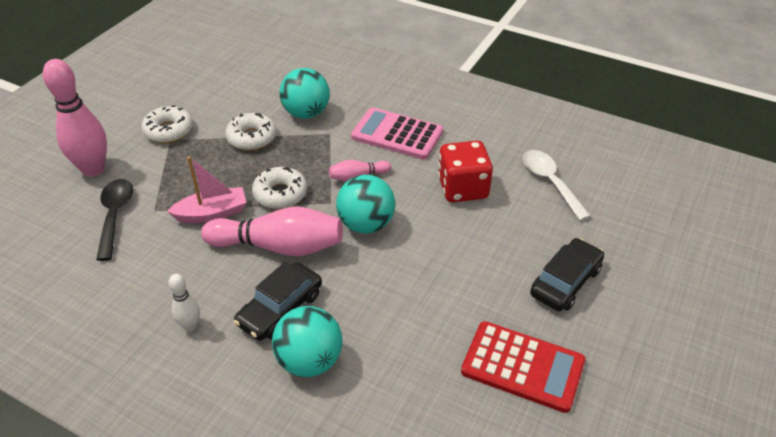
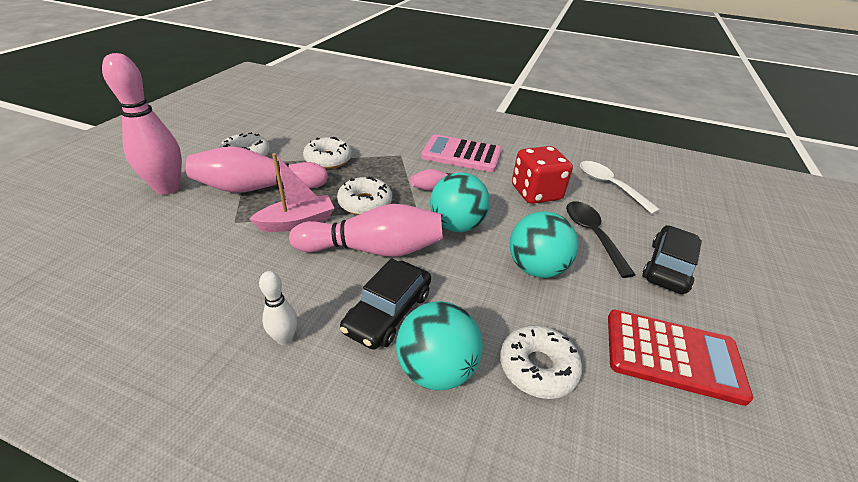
camera: 10 degrees left, 5 degrees down
black spoon [96,179,133,261] -> black spoon moved to [566,201,636,278]
turquoise ball [279,68,330,119] -> turquoise ball moved to [509,211,578,278]
none -> pink bowling pin [186,147,328,193]
none -> white donut [500,325,582,399]

